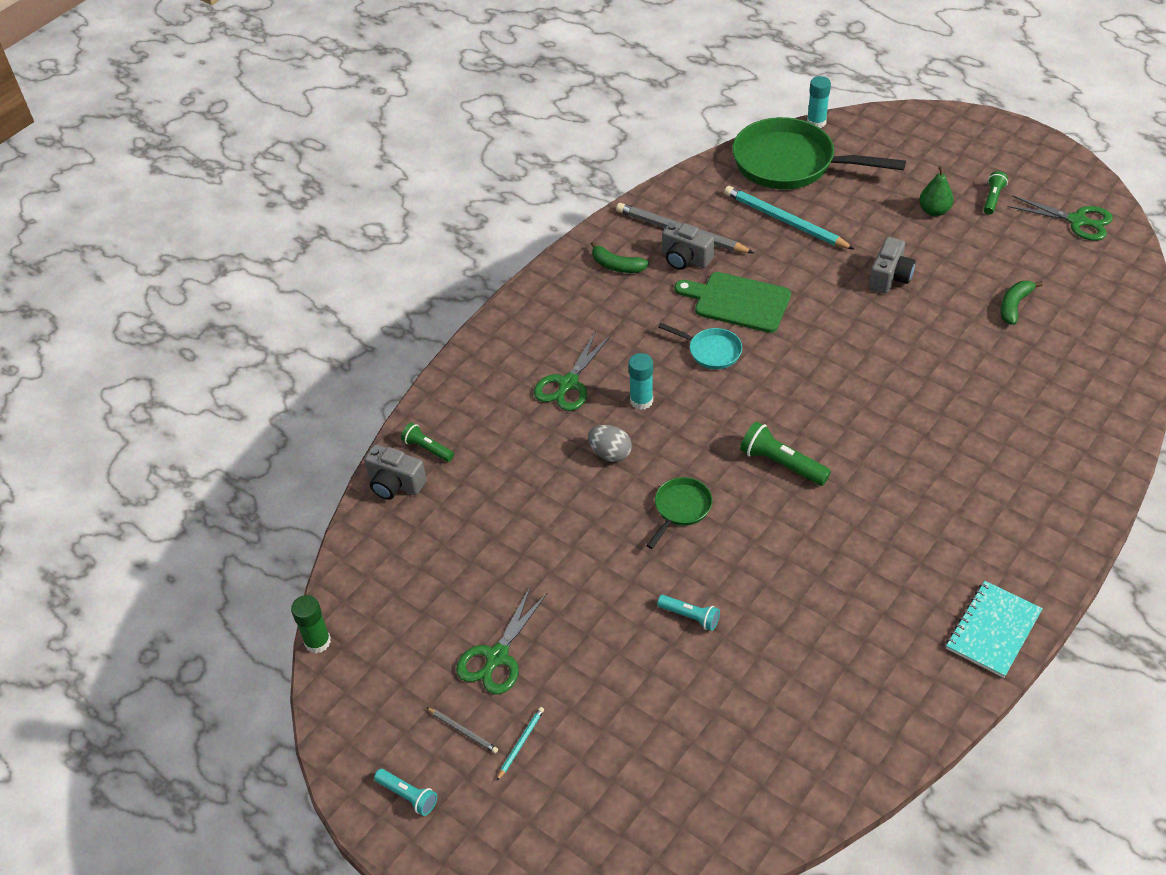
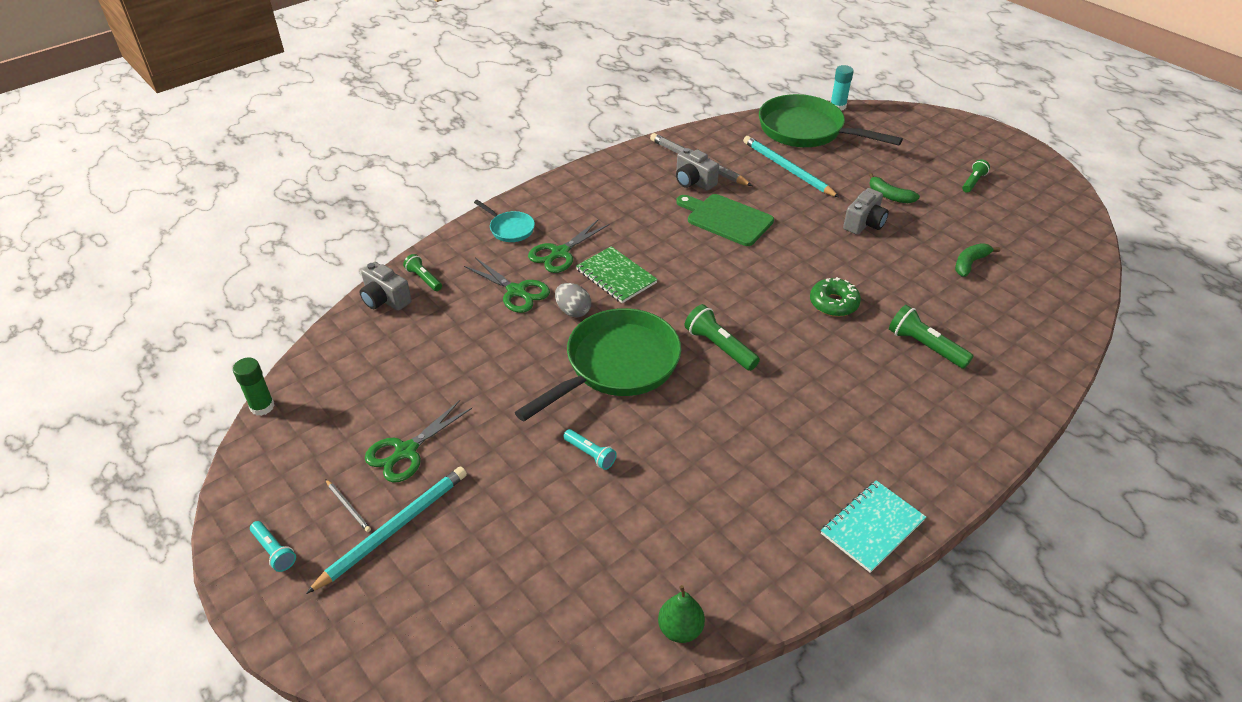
camera: 10 degrees right, 5 degrees down
turquoise pencil [497,707,544,781] -> turquoise pencil [306,467,467,594], size x2.27
green banana [591,241,649,273] -> green banana moved to [869,173,920,203]
turquoise glue stick [629,353,653,410] -> green notebook [576,246,658,303]
green pan [646,477,713,549] -> green pan [515,308,681,422], size x2.17
turquoise pan [658,323,742,369] -> turquoise pan moved to [474,200,535,242]
green pear [919,166,954,216] -> green pear moved to [658,585,705,643]
green scissors [1007,195,1113,241] -> green scissors moved to [464,257,550,313]
none -> green donut [810,277,861,317]
none -> green flashlight [889,305,973,369]

